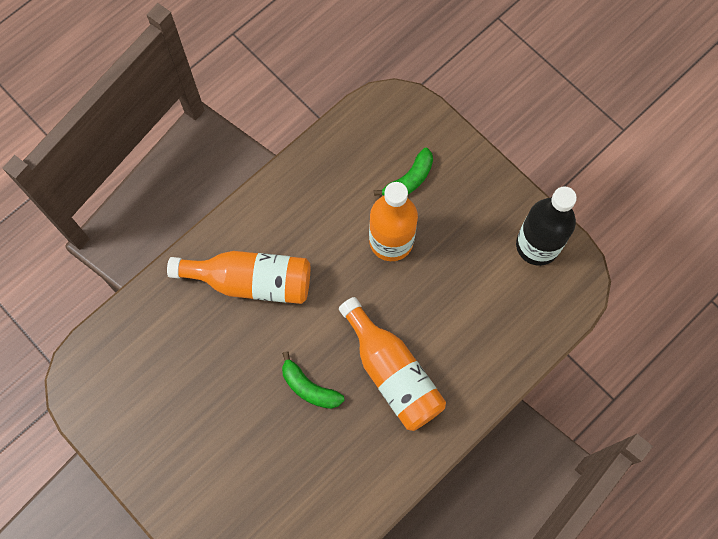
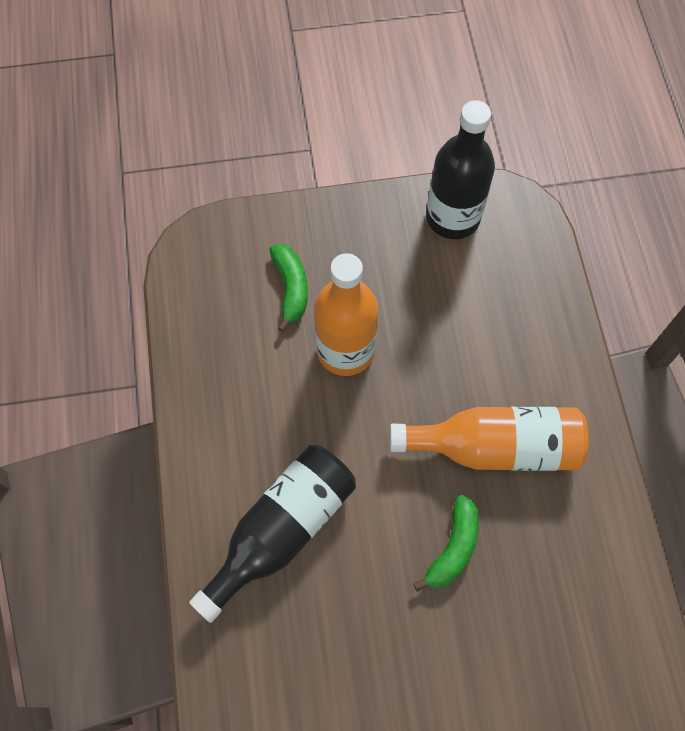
camera: 55 degrees left, 5 degrees down
orange bottle [167,251,310,304] -> black bottle [189,445,356,623]
green banana [282,351,345,409] -> green banana turned 45 degrees counterclockwise [413,495,479,592]

